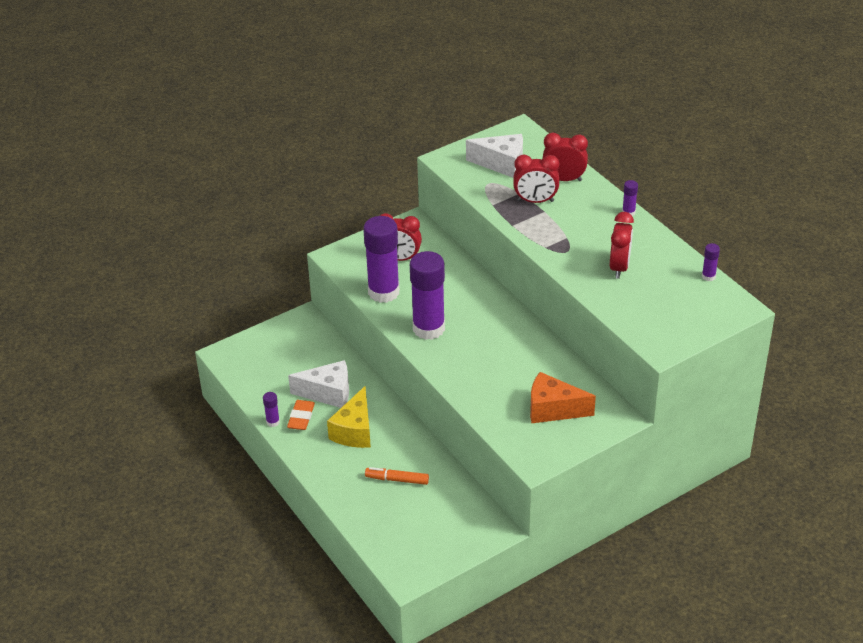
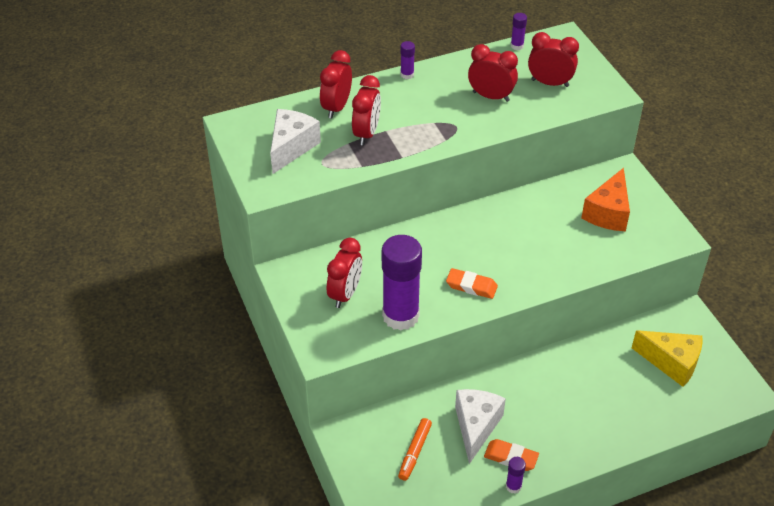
camera: 80 degrees left, 5 degrees up
yellow cheese [327,386,371,448] -> yellow cheese moved to [632,330,702,387]
orange marker [365,467,429,485] -> orange marker moved to [398,418,432,481]
purple glue stick [410,251,445,340] -> orange eraser [446,268,498,299]
none -> red clock [528,32,579,87]

